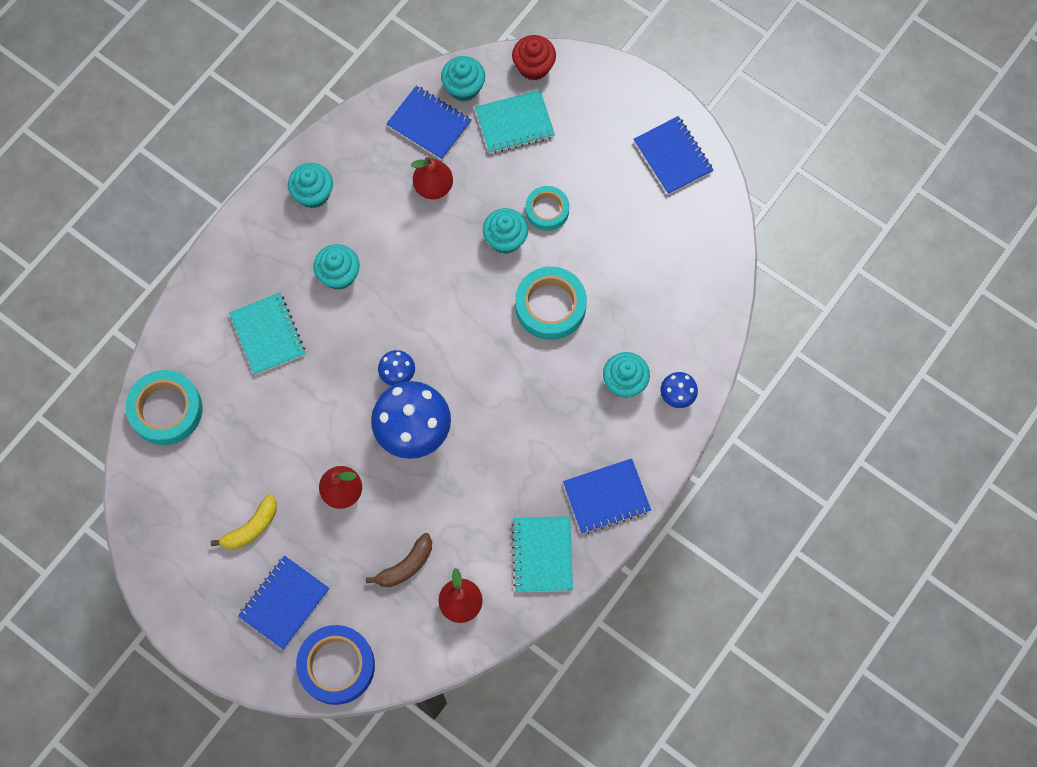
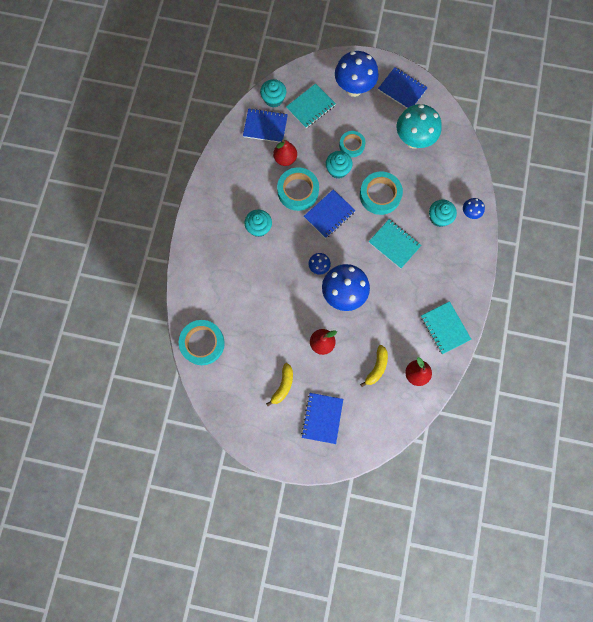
camera: 25 degrees left, 5 degrees up
turquoise notebook [229,292,305,375] -> turquoise notebook moved to [369,219,422,269]
turquoise cupcake [288,163,333,208] -> none
blue tape [296,625,375,705] -> none
brown banana [366,533,432,587] -> yellow banana [360,345,388,387]
red cupcake [512,35,556,80] -> none
blue notebook [563,459,651,534] -> blue notebook moved to [304,189,356,238]
none -> turquoise tape [277,167,319,211]
none -> blue mushroom [335,51,379,97]
none -> turquoise mushroom [397,104,442,149]

